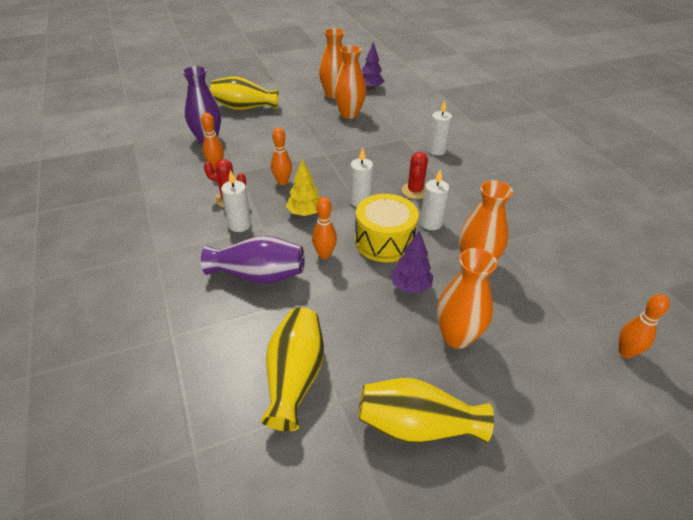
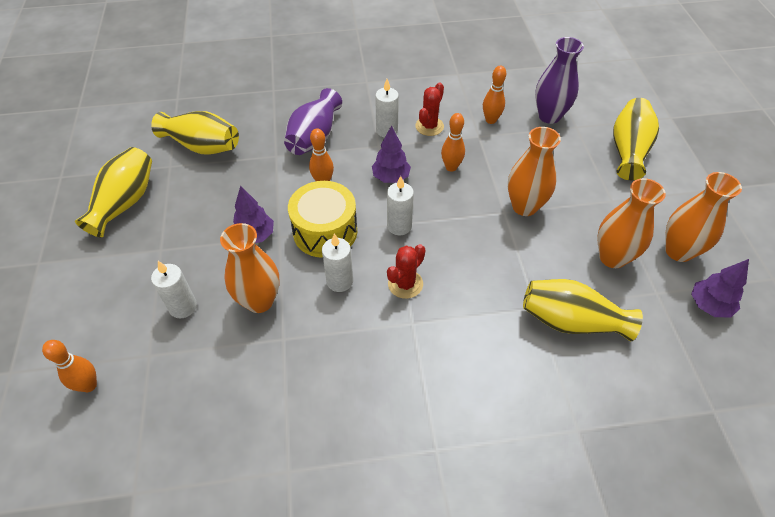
camera: 105 degrees right, 10 degrees up
yellow tree [286,159,320,216] -> purple tree [372,125,411,183]
red cactus [402,152,428,199] -> red cactus turned 75 degrees counterclockwise [387,244,425,299]
white candle [427,100,452,155] -> white candle moved to [151,261,197,318]
orange vase [437,248,497,349] -> orange vase moved to [508,127,561,216]
none -> yellow vase [523,279,643,341]

